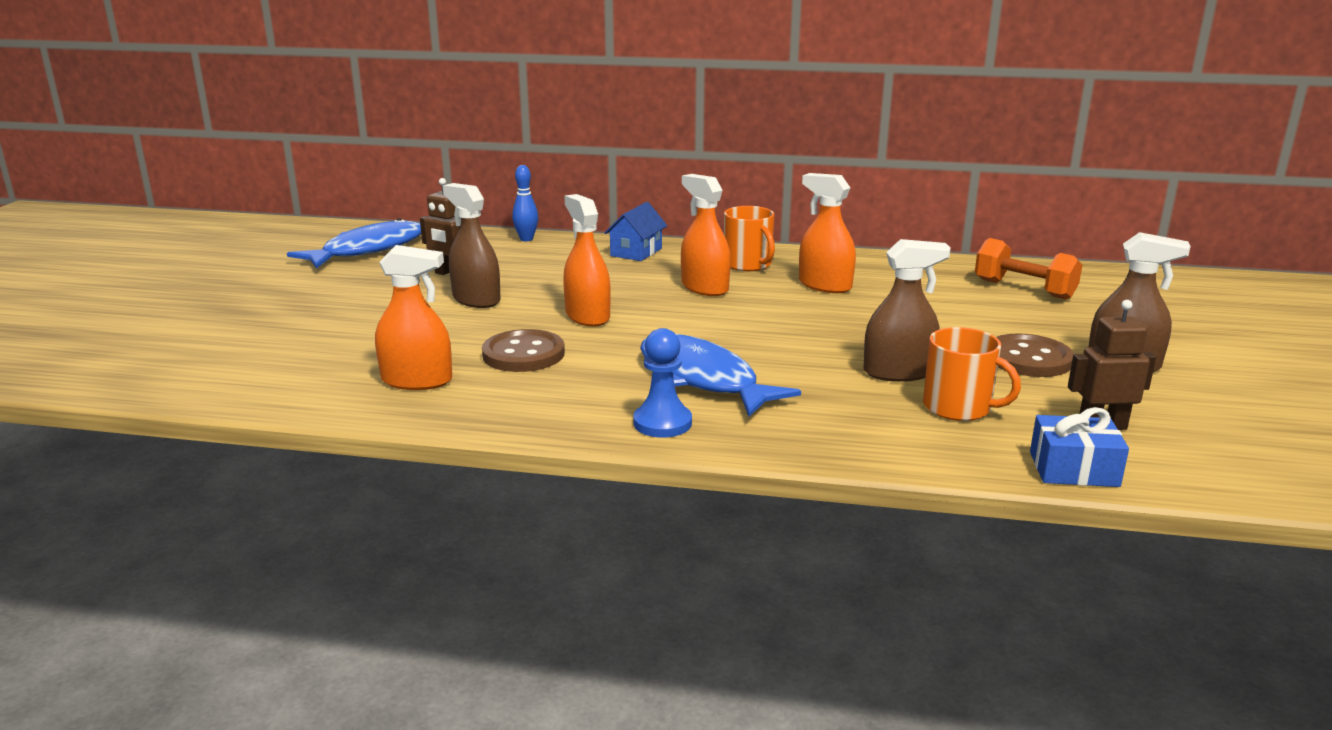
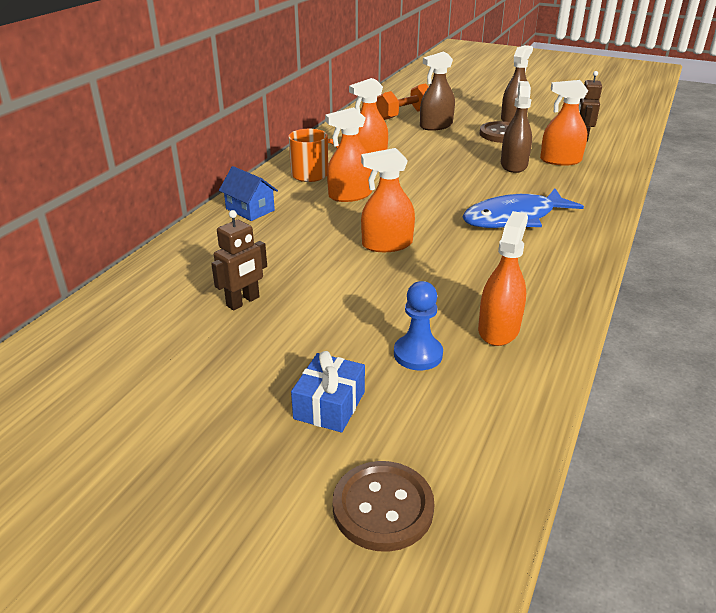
camera: 75 degrees left, 10 degrees up
blue fish [287,218,421,269] -> none
brown spray bottle [443,183,501,308] -> brown spray bottle moved to [420,52,455,131]
brown button [482,329,565,372] -> brown button moved to [333,461,434,552]
blue bowling pin [512,165,538,241] -> none
blue pawn [633,328,692,438] -> blue pawn moved to [394,281,443,370]
orange mug [923,327,1021,421] -> orange spray bottle [540,80,588,166]
blue gift [1030,407,1129,487] -> blue gift moved to [291,351,365,433]

